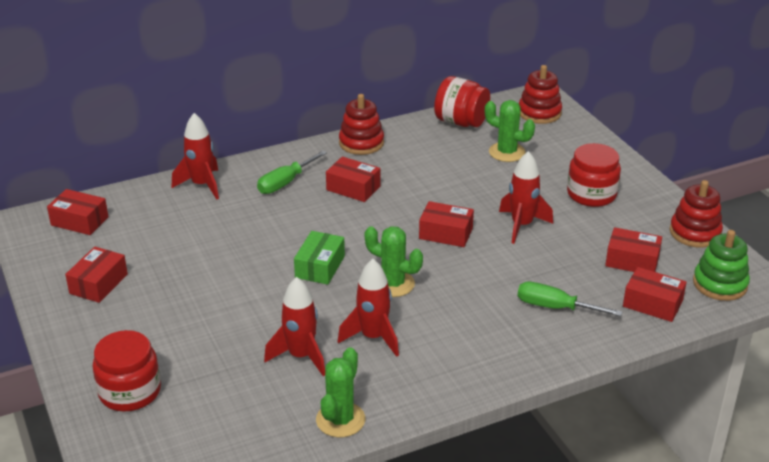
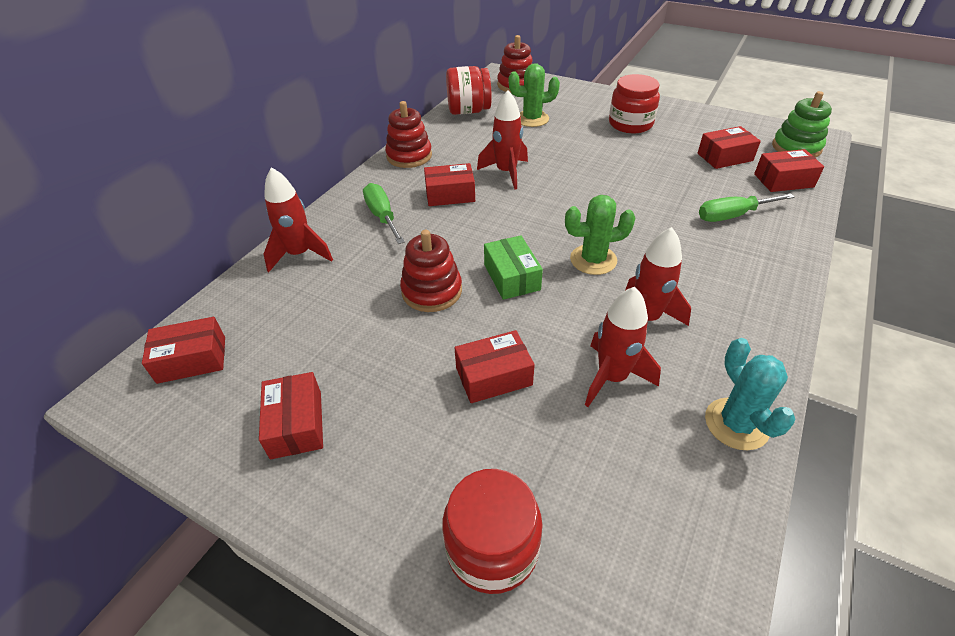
camera: 35 degrees left, 10 degrees up
green screwdriver [257,151,327,194] -> green screwdriver turned 150 degrees clockwise [363,183,405,244]
green cactus [316,347,365,437] -> turquoise cactus [705,338,796,451]
red box [419,201,474,247] -> red box moved to [454,330,535,403]
red rocket [499,151,553,244] -> red rocket moved to [477,90,528,190]
red stacking toy [670,180,723,248] -> red stacking toy moved to [400,230,462,312]

